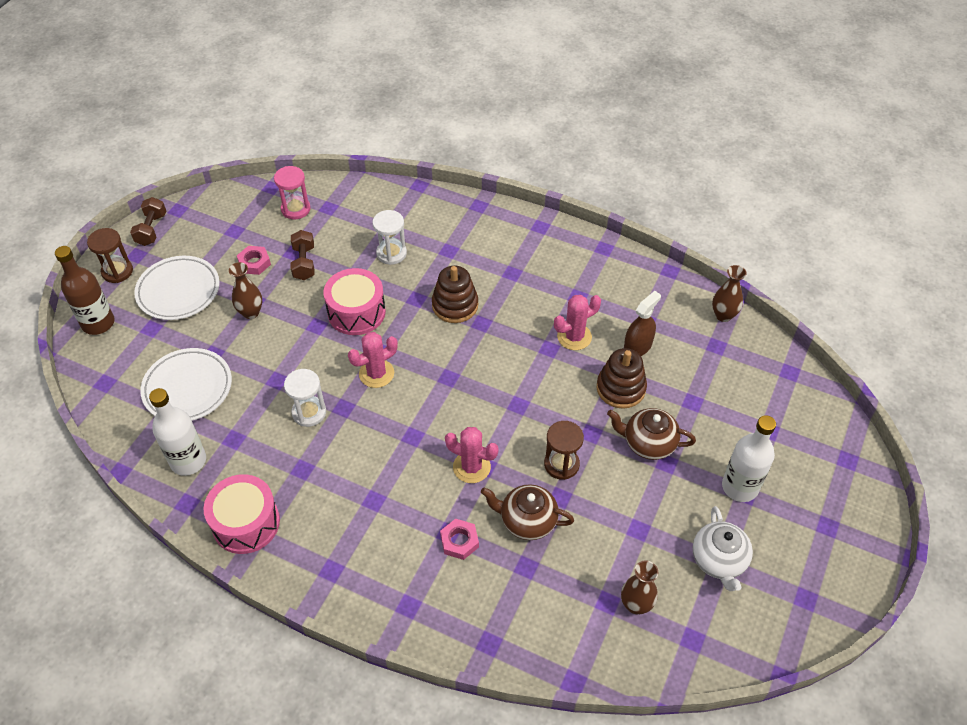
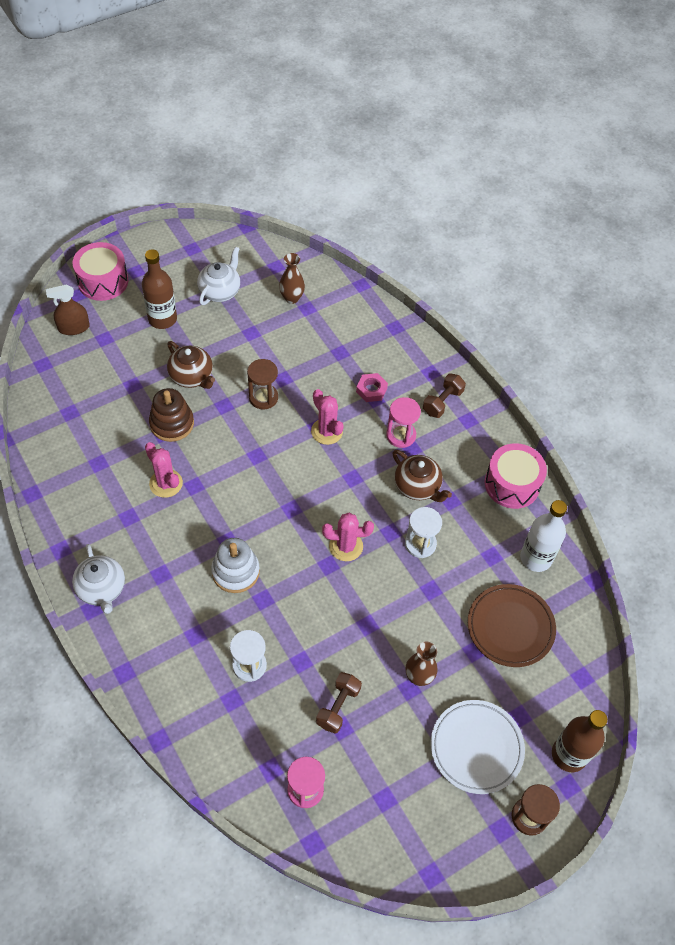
camera: 150 degrees left, 5 degrees up
brown dumbbell [130,197,166,246] -> brown dumbbell moved to [423,373,466,418]
white plate [140,348,232,421] -> brown plate [468,584,556,667]
pink nut [237,246,271,275] -> none
pink drum [324,268,386,335] -> pink drum moved to [73,242,128,301]
brown stacking toy [432,266,478,323] -> white stacking toy [211,538,260,593]
brown teapot [481,484,574,540] -> brown teapot moved to [393,450,452,502]
pink cactus [554,295,601,350] -> pink cactus turned 45 degrees clockwise [145,442,183,498]
brown spray bottle [624,291,661,356] -> brown spray bottle moved to [46,285,90,335]
brown vase [712,265,747,322] -> none
white bottle [722,415,776,502] -> brown bottle [142,249,177,329]
none -> white teapot [72,544,125,614]
none -> pink hourglass [386,397,421,448]

